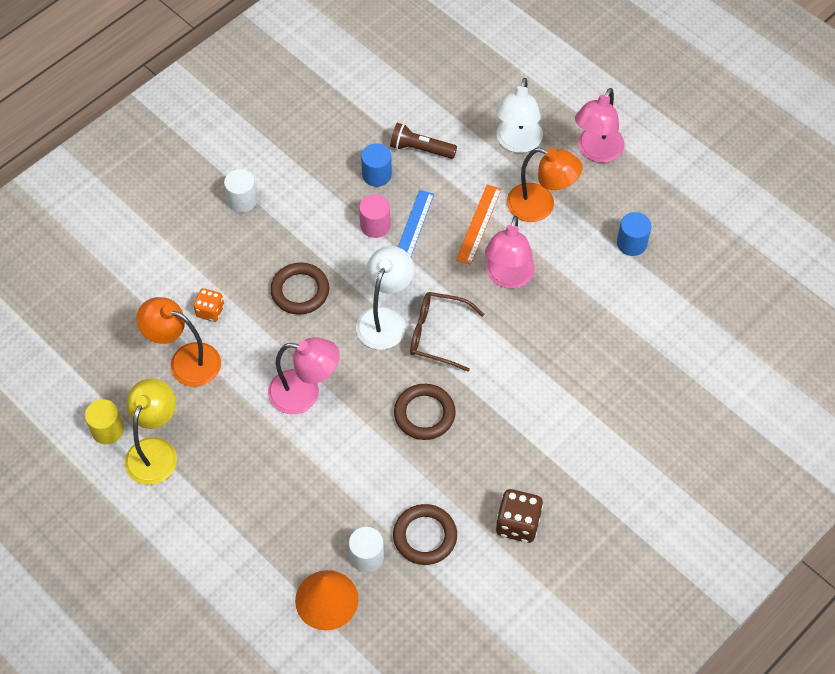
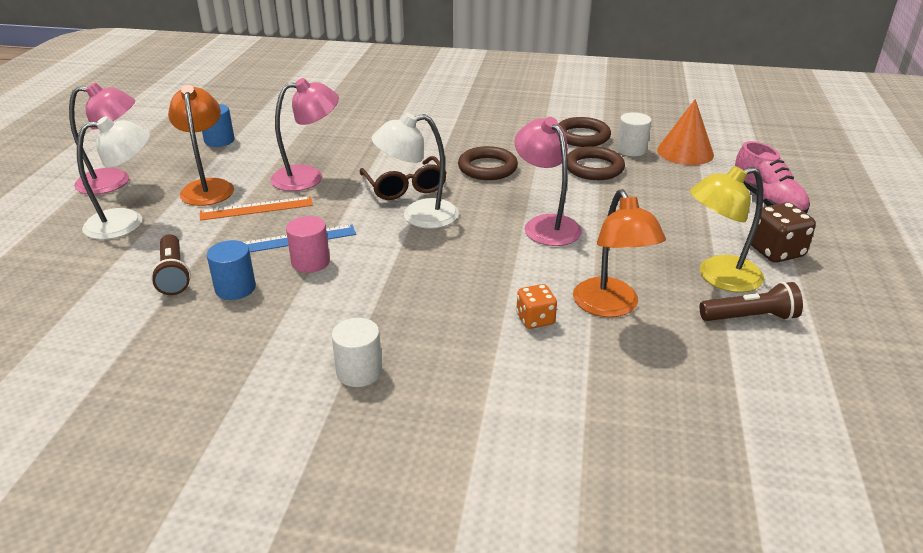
camera: 125 degrees left, 25 degrees down
yellow cylinder [85,399,124,444] -> brown flashlight [700,282,803,321]
brown ring [270,262,329,315] -> brown ring moved to [567,146,625,180]
brown dice [496,489,543,543] -> brown dice moved to [751,202,816,263]
none -> pink shoe [735,141,810,213]

